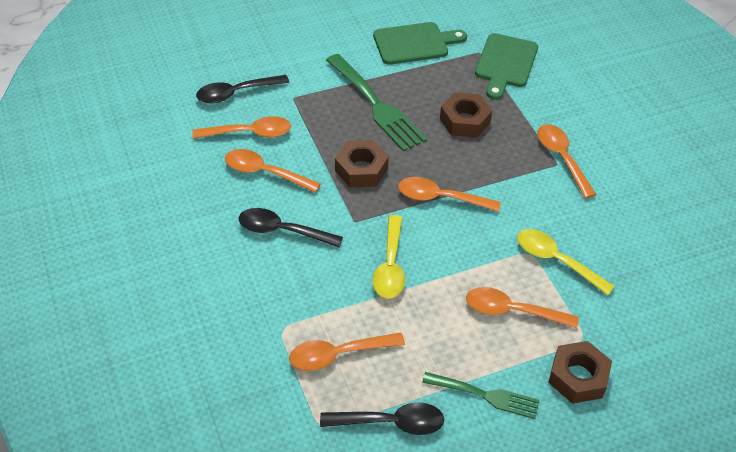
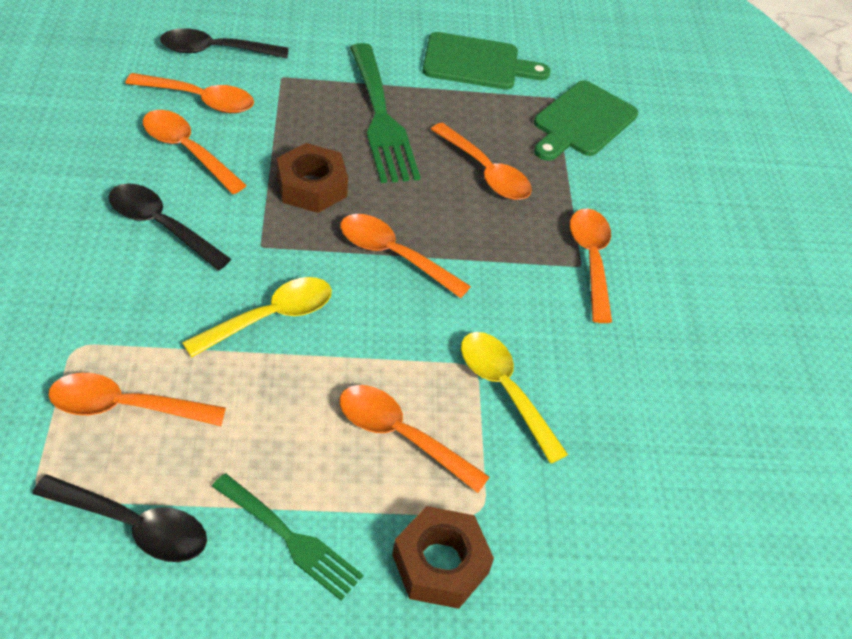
camera: 15 degrees right, 0 degrees up
yellow spoon [373,215,405,299] -> yellow spoon turned 150 degrees counterclockwise [182,277,332,358]
brown nut [440,92,492,138] -> orange spoon [431,122,532,200]

